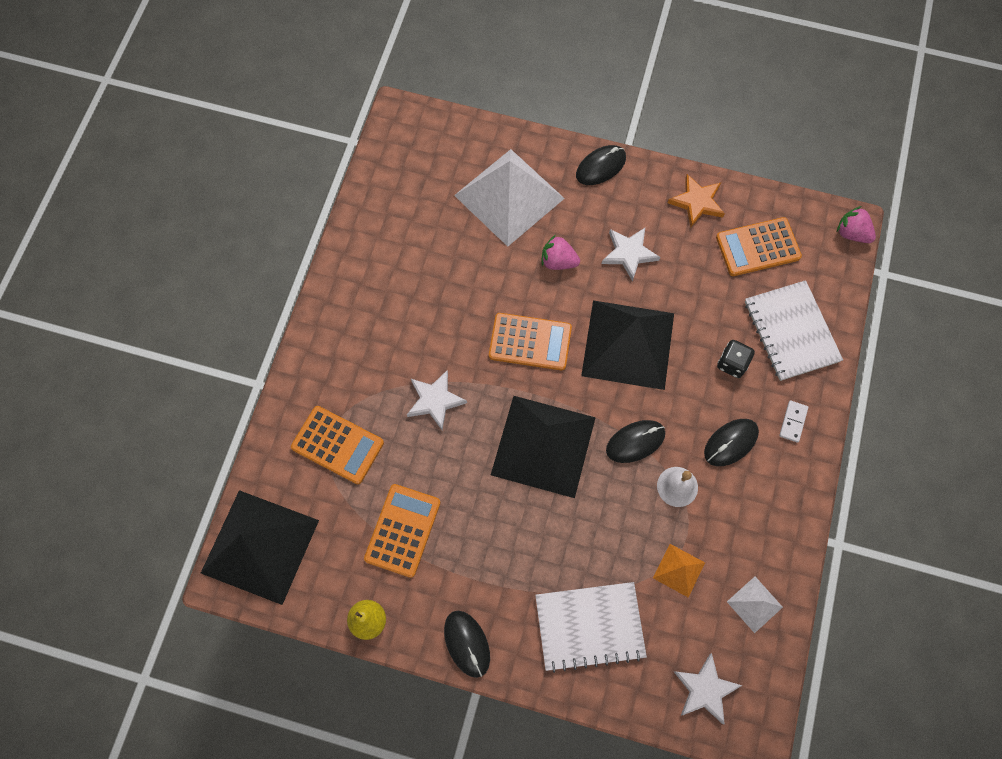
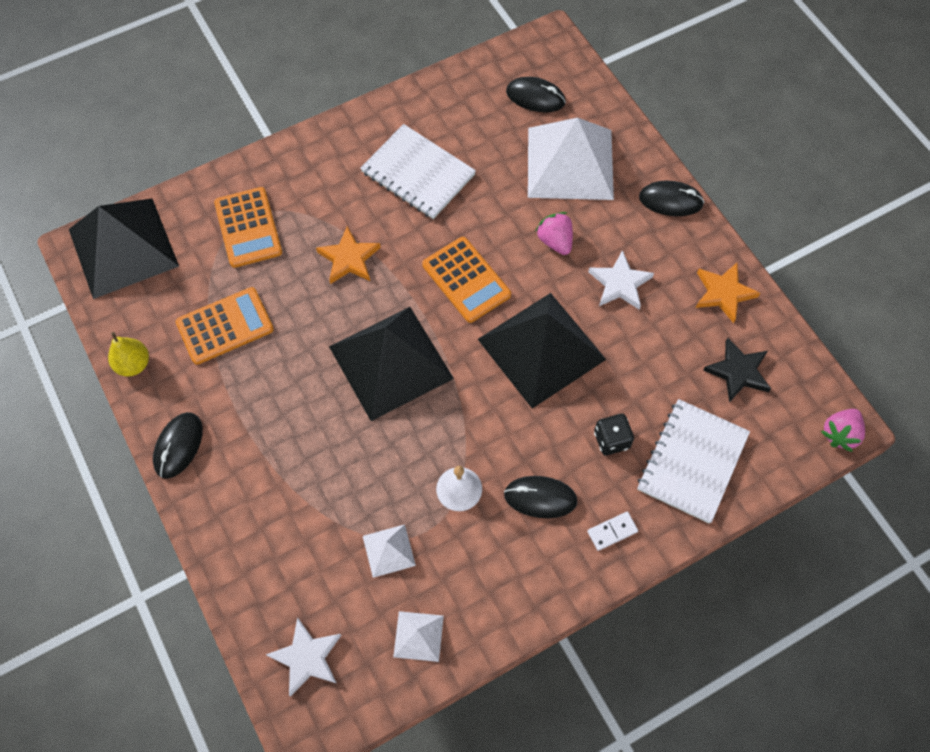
camera: 45 degrees right, 5 degrees down
white star [407,370,467,430] -> orange star [316,226,381,284]
white notebook [535,582,647,673] -> white notebook moved to [360,124,476,219]
black mouse [606,420,665,463] -> black mouse moved to [506,77,566,112]
orange pyramid [653,544,705,598] -> white pyramid [363,524,416,578]
orange calculator [716,217,802,276] -> black star [703,338,771,402]
pink strawberry [837,206,876,243] -> pink strawberry turned 135 degrees counterclockwise [821,409,865,452]

